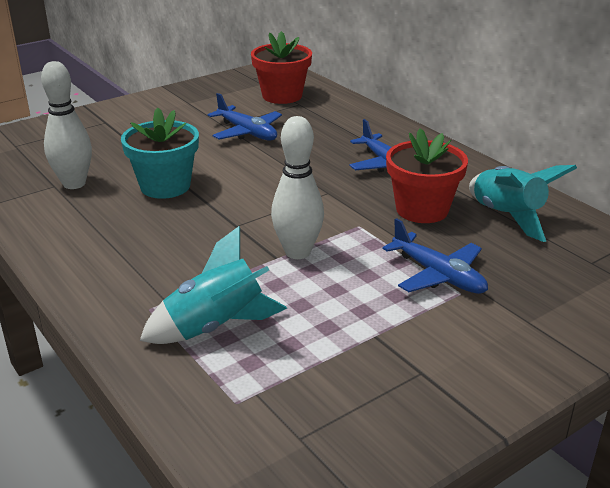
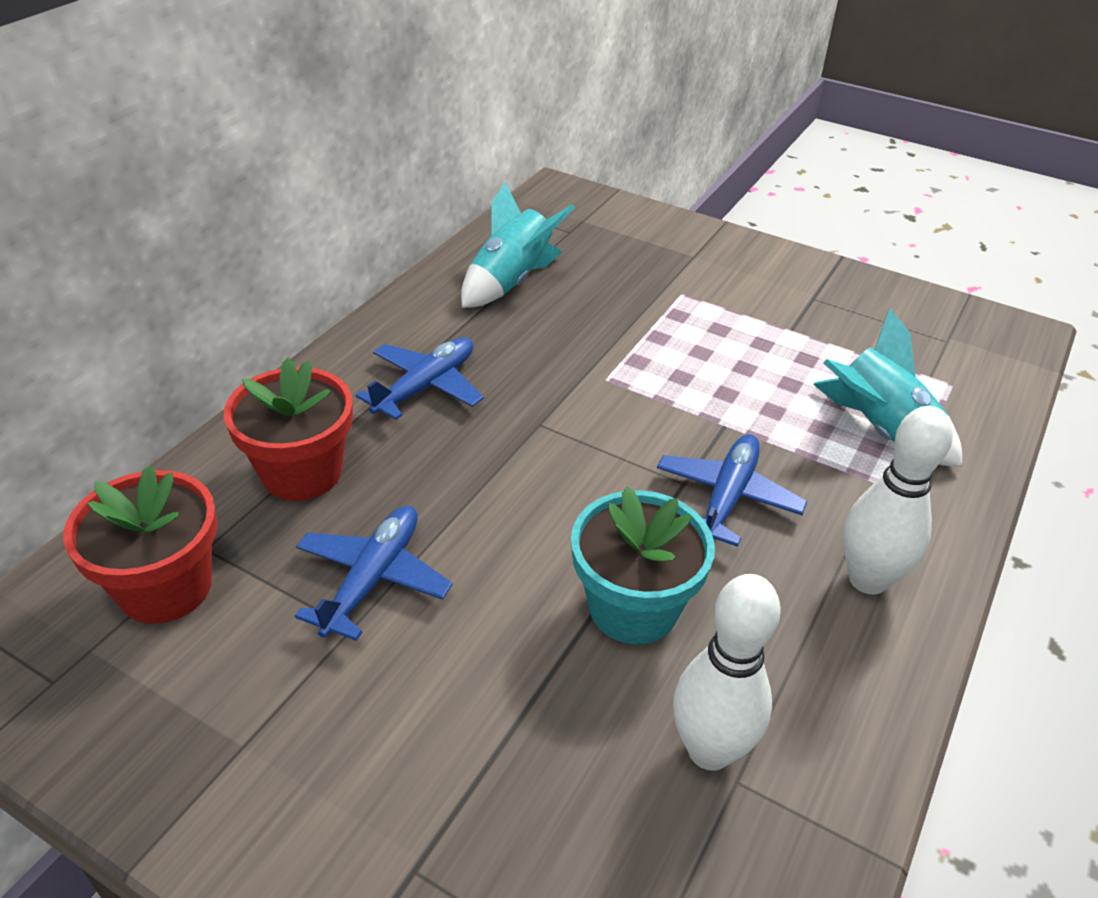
camera: 115 degrees left, 10 degrees up
white bowling pin [271,116,324,259] -> white bowling pin moved to [843,406,953,595]
blue plane [382,218,488,294] -> blue plane moved to [657,434,808,547]
red flower pot [386,128,468,223] -> red flower pot moved to [224,358,353,501]

